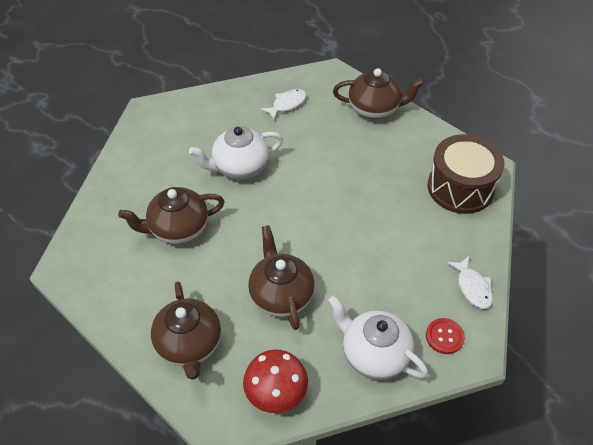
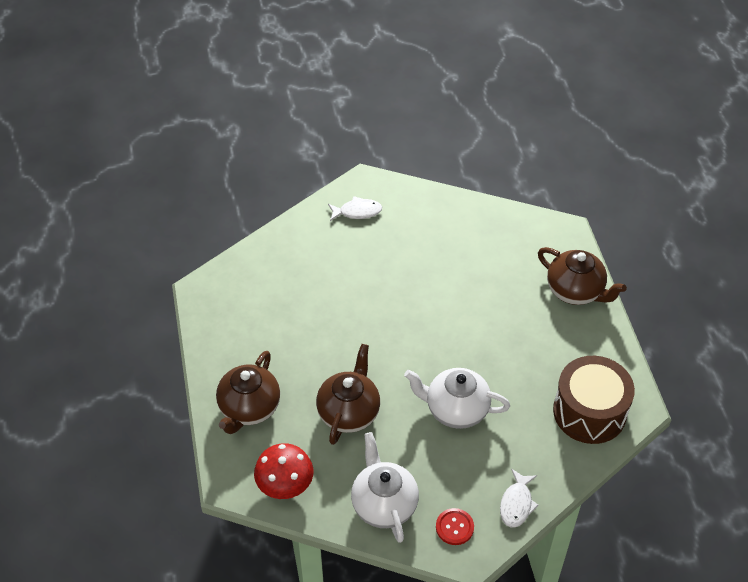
camera: 35 degrees right, 0 degrees up
brown teapot [118,187,225,244] -> none
white teapot [189,126,283,179] -> white teapot moved to [404,368,510,429]
white fish [260,89,306,120] -> white fish moved to [328,196,382,221]

